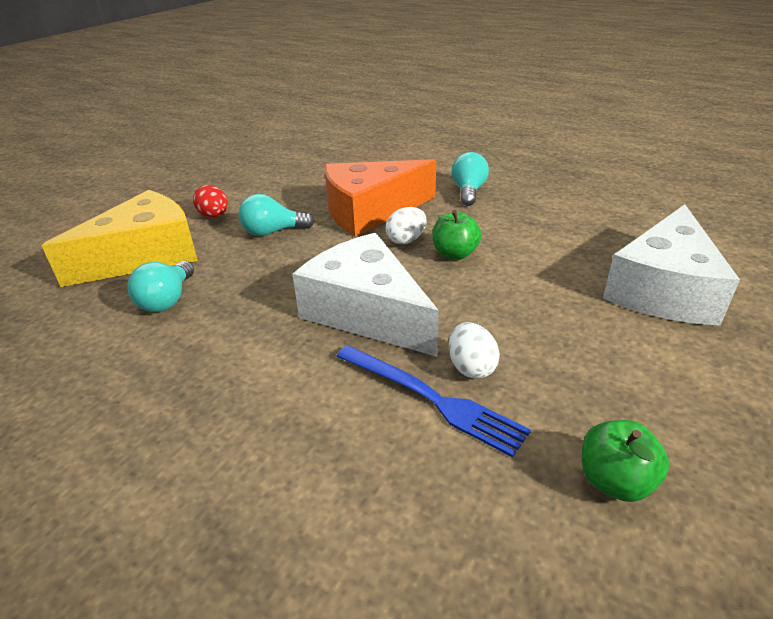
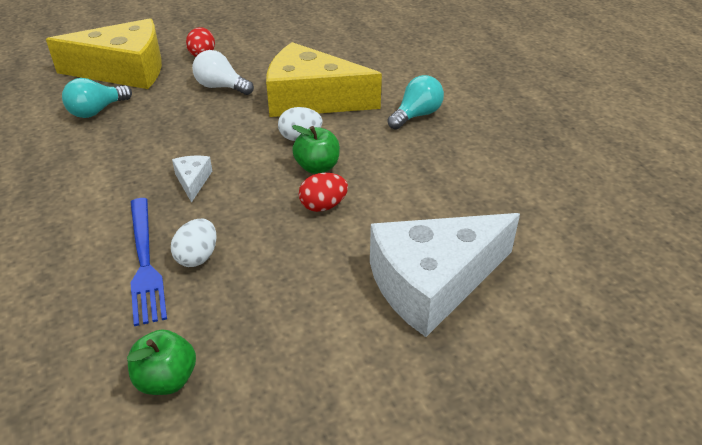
camera: 35 degrees right, 5 degrees up
turquoise light bulb [238,194,314,236] -> white light bulb [192,50,254,95]
white cheese [292,233,439,357] -> white cheese [172,156,212,203], size x0.40
orange cheese [324,159,436,237] -> yellow cheese [266,42,382,117]
none -> red egg [299,173,348,212]

